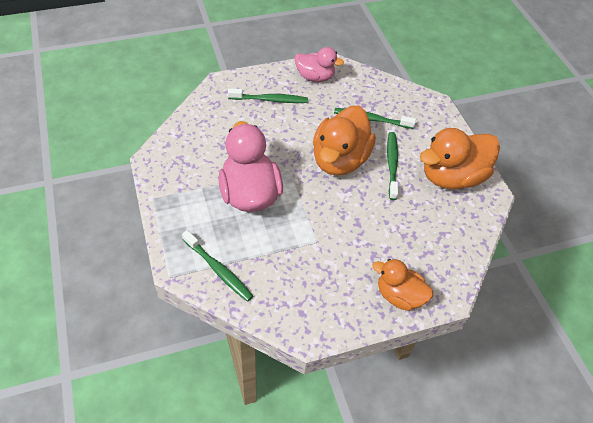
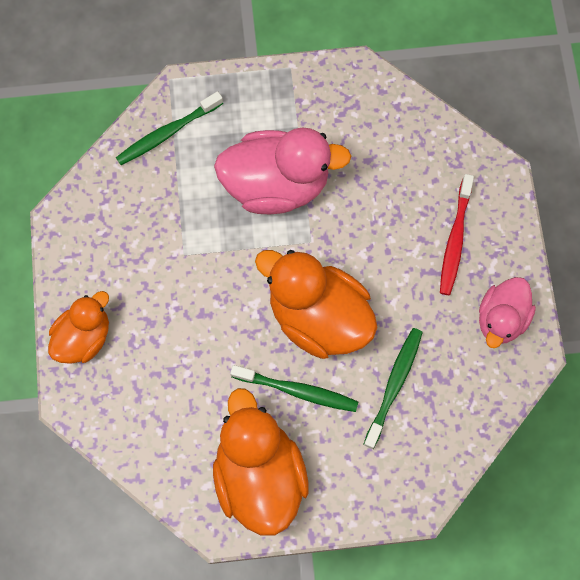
camera: 105 degrees right, 20 degrees up
green toothbrush [228,88,308,103] -> red toothbrush [440,174,474,295]

